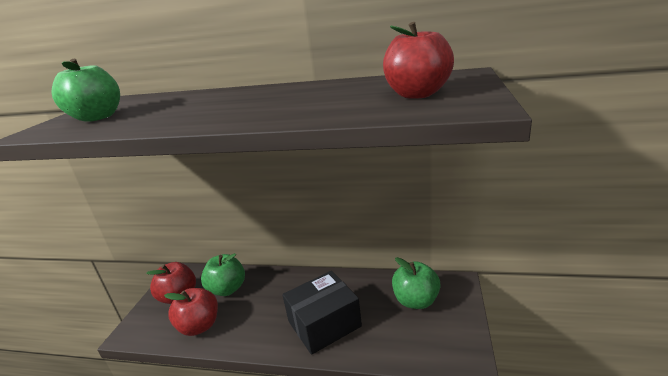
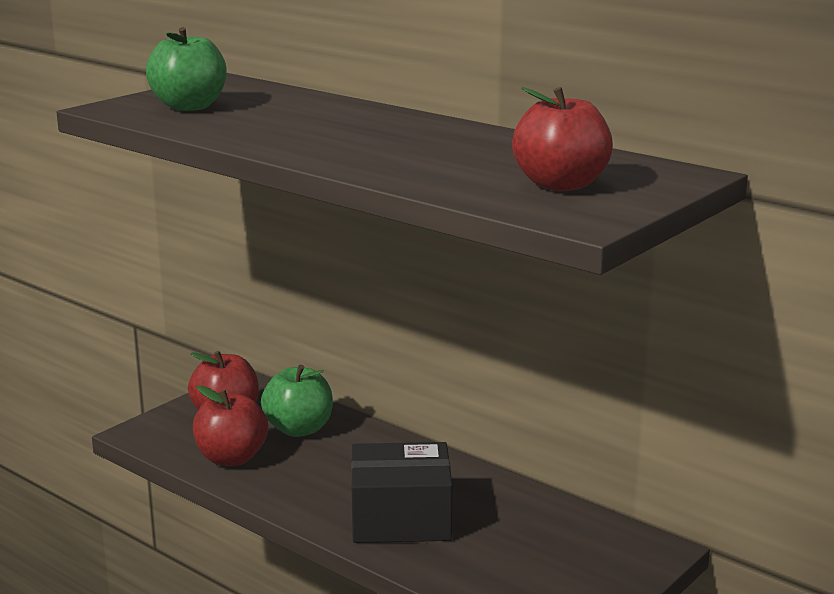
camera: 25 degrees right, 5 degrees down
green apple [392,257,441,309] -> none

